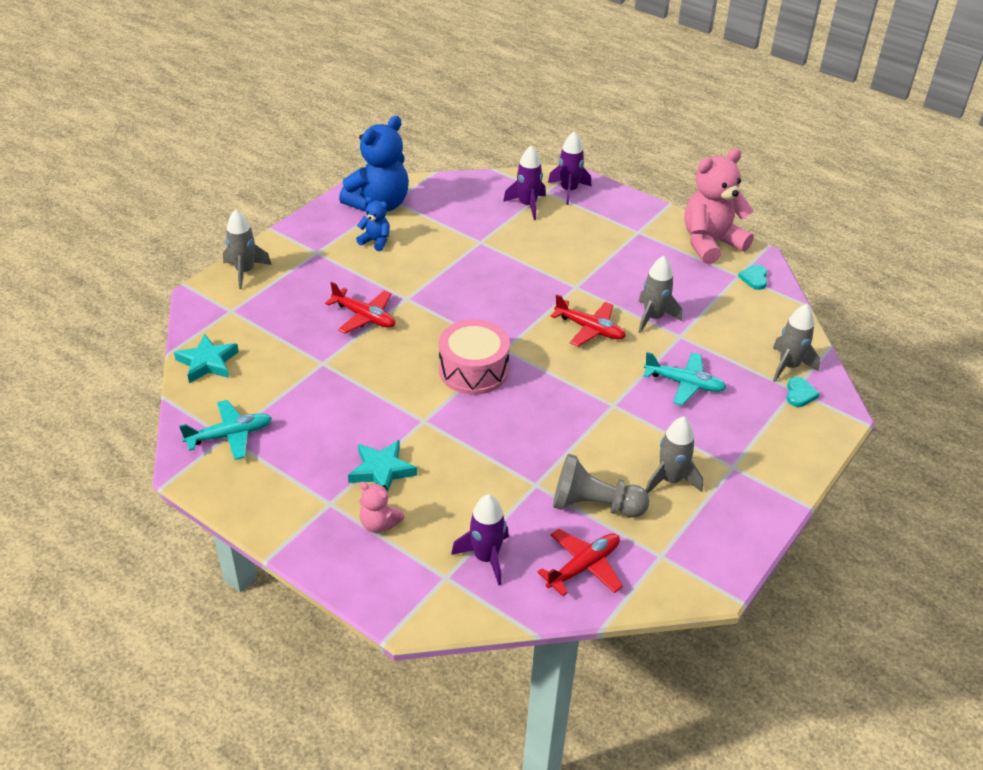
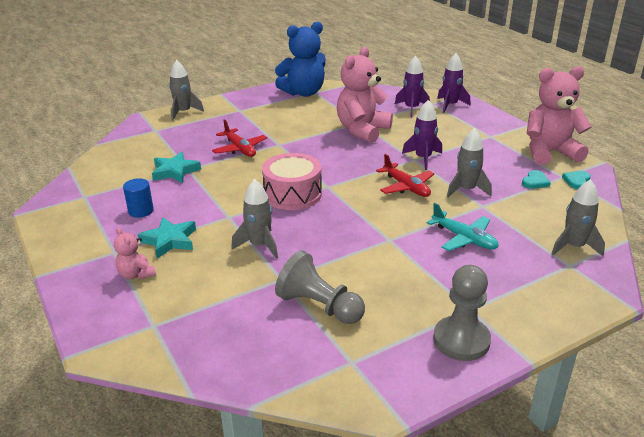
camera: 25 degrees right, 10 degrees down
turquoise star [174,334,239,383] -> turquoise star moved to [152,152,201,183]
turquoise plane [179,400,272,460] -> none
blue teddy bear [356,197,390,251] -> none
purple rocket [451,494,509,585] -> purple rocket moved to [402,100,442,170]
red plane [537,529,623,596] -> none
grey rocket [645,417,703,493] -> grey rocket moved to [231,179,278,259]
turquoise heart [786,377,820,407] -> turquoise heart moved to [522,170,551,189]
none -> blue cylinder [123,178,154,218]
none -> pink teddy bear [337,47,393,143]
none -> grey pawn [433,265,491,361]

